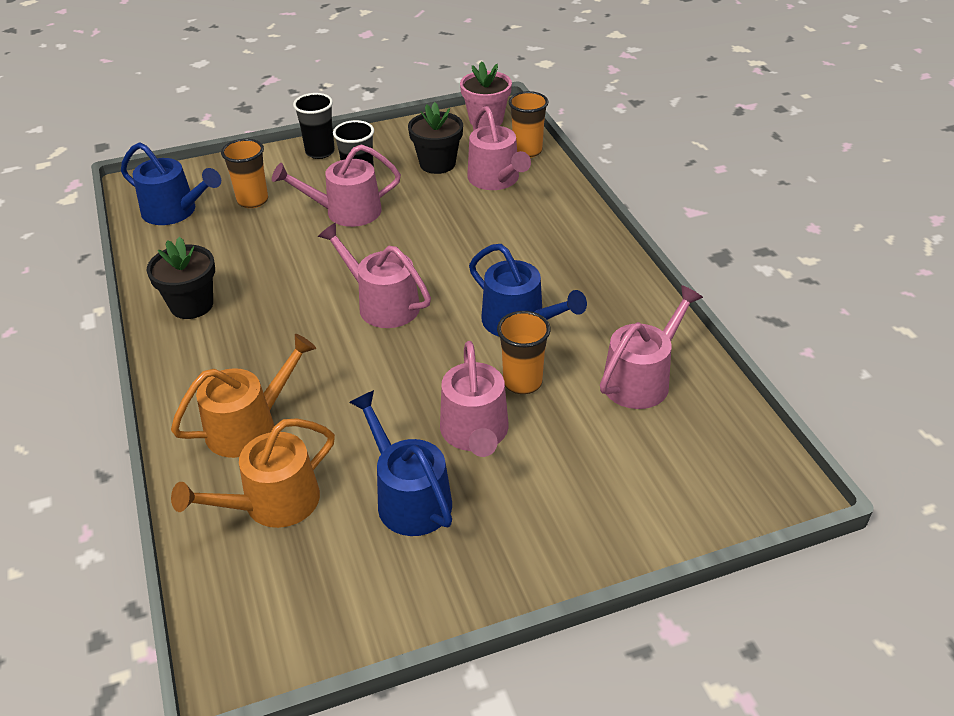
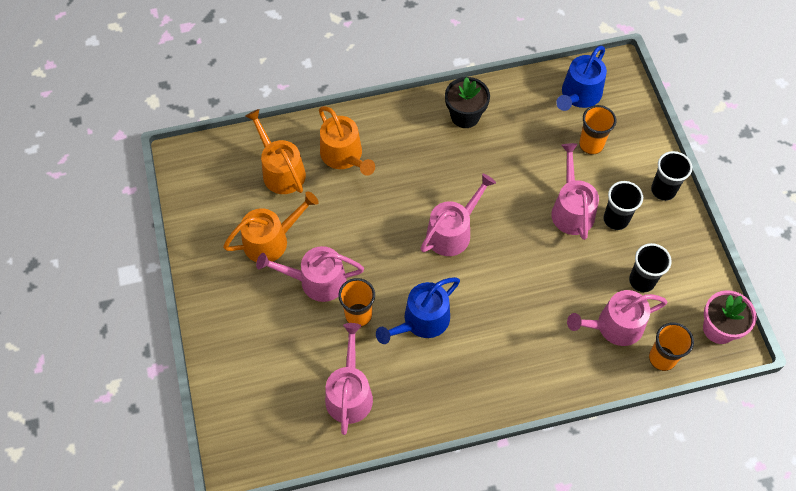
camera: 95 degrees right, 20 degrees up
blue watering can [349,390,452,536] -> orange watering can [223,191,319,262]
black flower pot [408,102,463,174] -> black cup [629,243,672,292]
pink watering can [600,285,703,409] -> pink watering can turned 135 degrees counterclockwise [325,323,373,435]

